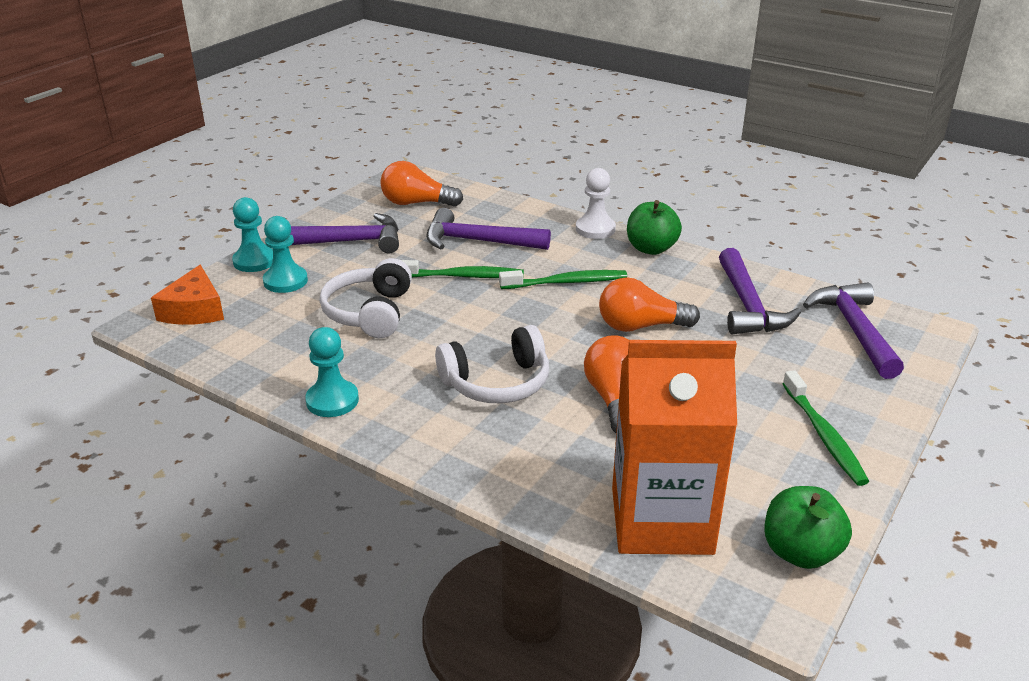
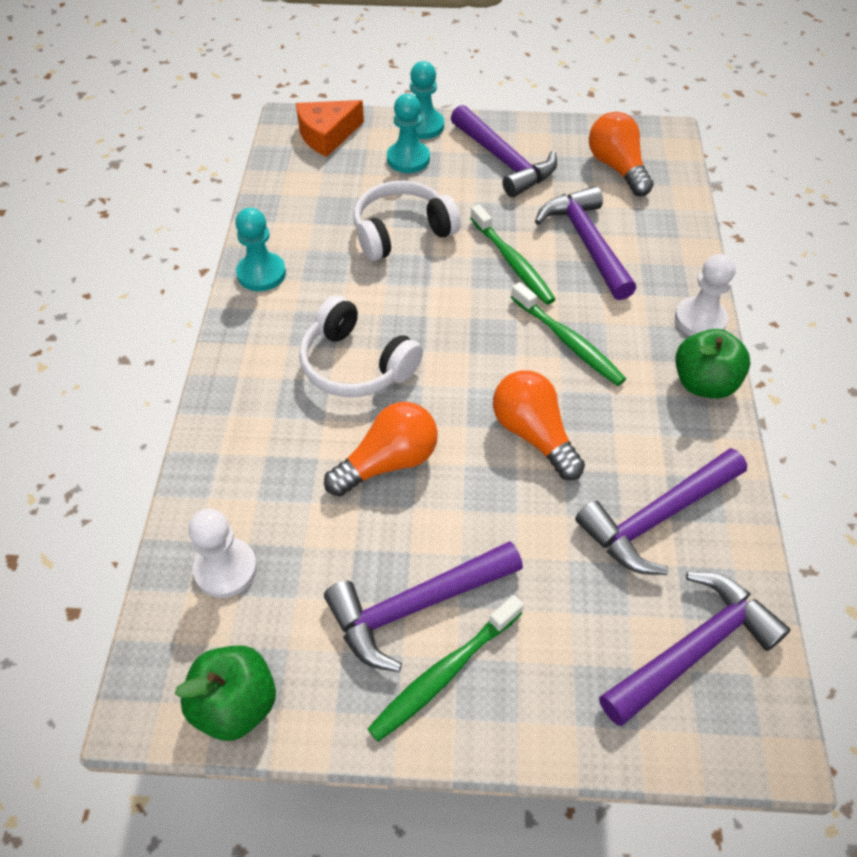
camera: 60 degrees right, 20 degrees up
orange carton [612,340,737,555] -> white pawn [188,509,257,598]
none -> purple hammer [324,541,523,672]

